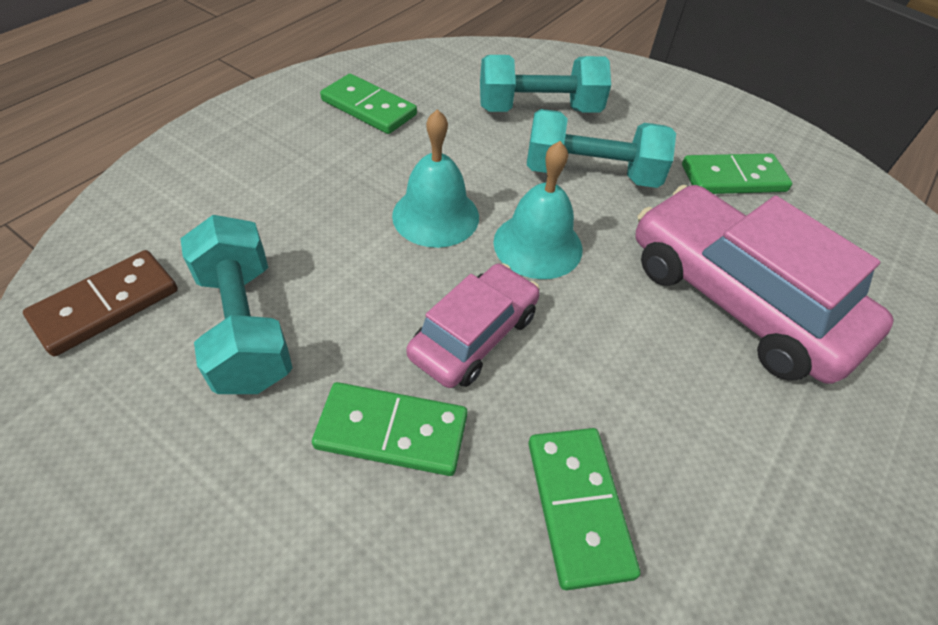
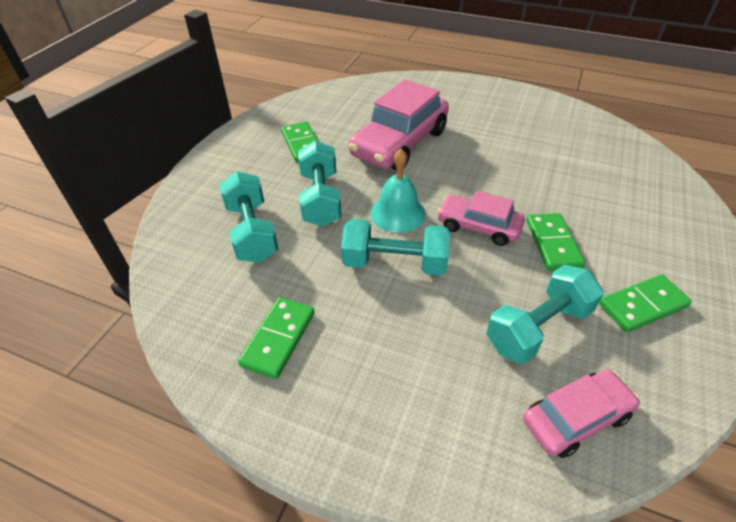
camera: 100 degrees left, 5 degrees down
brown domino [23,250,178,356] -> pink car [523,369,640,458]
turquoise bell [392,109,479,248] -> turquoise dumbbell [341,219,450,275]
green domino [529,428,640,590] -> green domino moved to [599,275,692,332]

